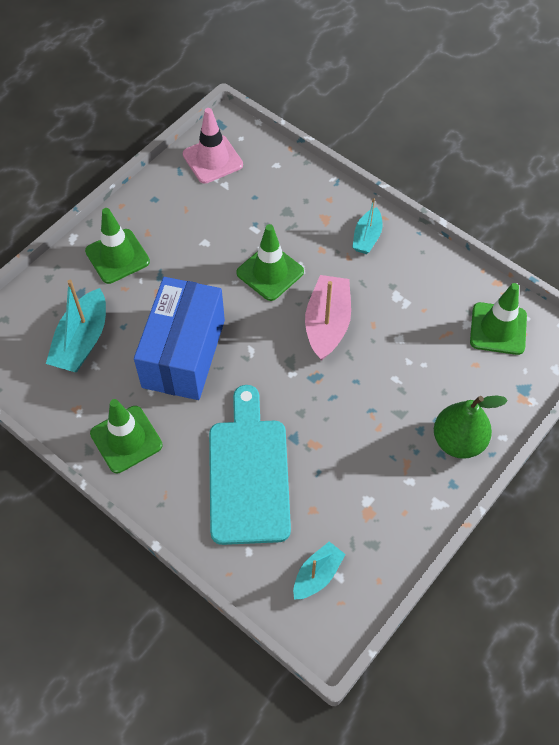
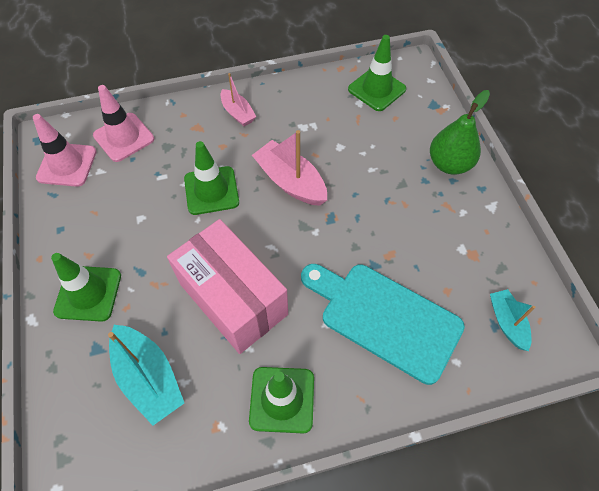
camera: 55 degrees left, 0 degrees up
blue box [134,277,225,400] -> pink box [167,219,288,354]
turquoise boat [352,198,382,254] -> pink boat [220,73,257,126]
none -> pink traffic cone [93,85,154,162]

